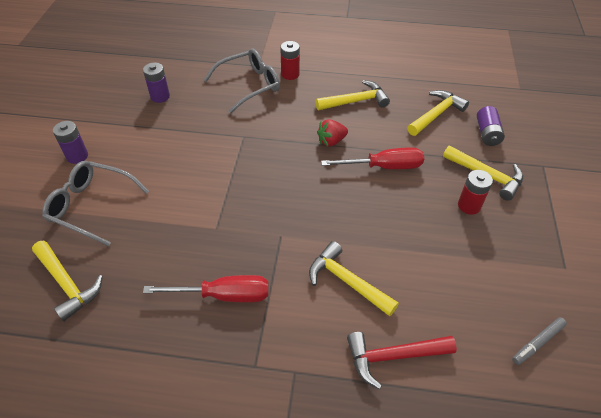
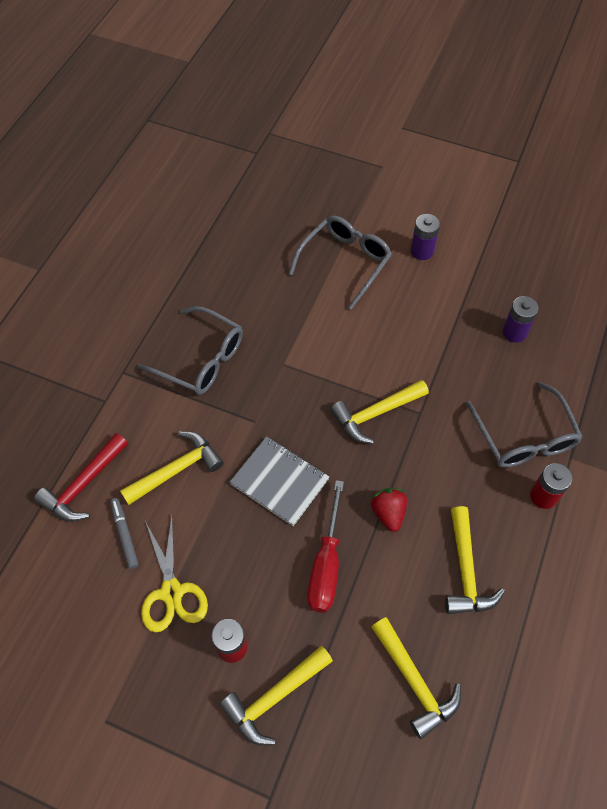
camera: 105 degrees right, 10 degrees up
yellow hammer [32,241,103,321] -> yellow hammer moved to [331,380,429,444]
red screwdriver [143,275,269,302] -> grey glasses [137,306,243,395]
red hammer [347,332,457,389] -> red hammer turned 150 degrees counterclockwise [34,433,128,522]
purple battery [477,106,505,146] -> none
grey marker [512,317,567,365] -> grey marker moved to [110,498,139,569]
none -> yellow scissors [141,517,208,632]
none -> grey notebook [229,436,329,526]

